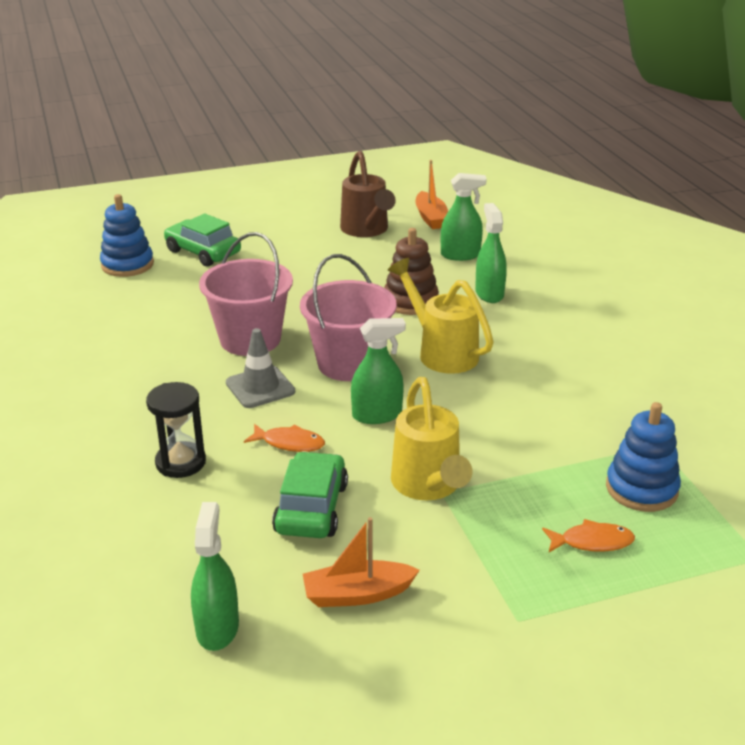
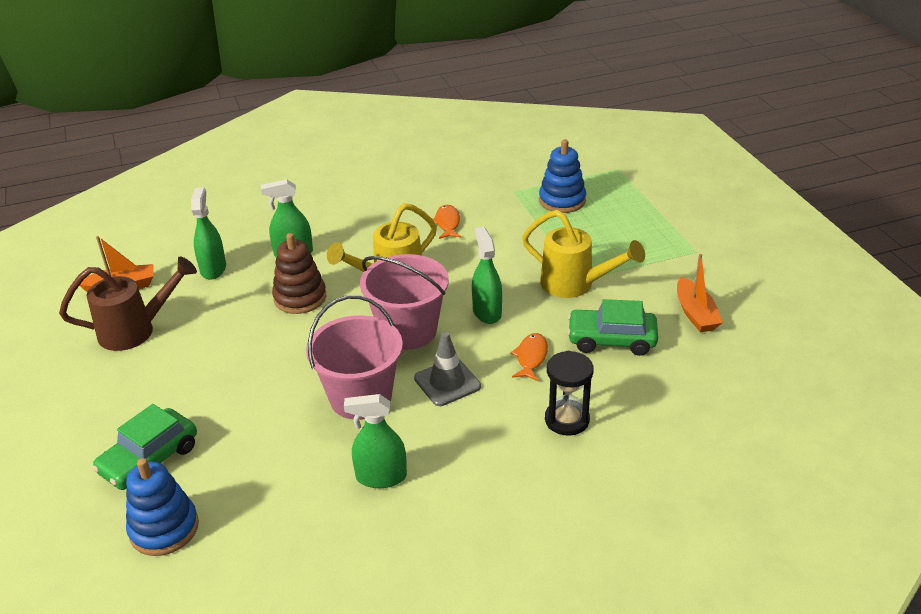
camera: 90 degrees left, 5 degrees up
green spray bottle [191,502,239,651] -> green spray bottle moved to [344,394,407,488]
yellow watering can [391,377,472,500] -> yellow watering can turned 45 degrees clockwise [522,210,645,298]
orange fish [542,519,635,552] -> orange fish moved to [433,205,461,239]

